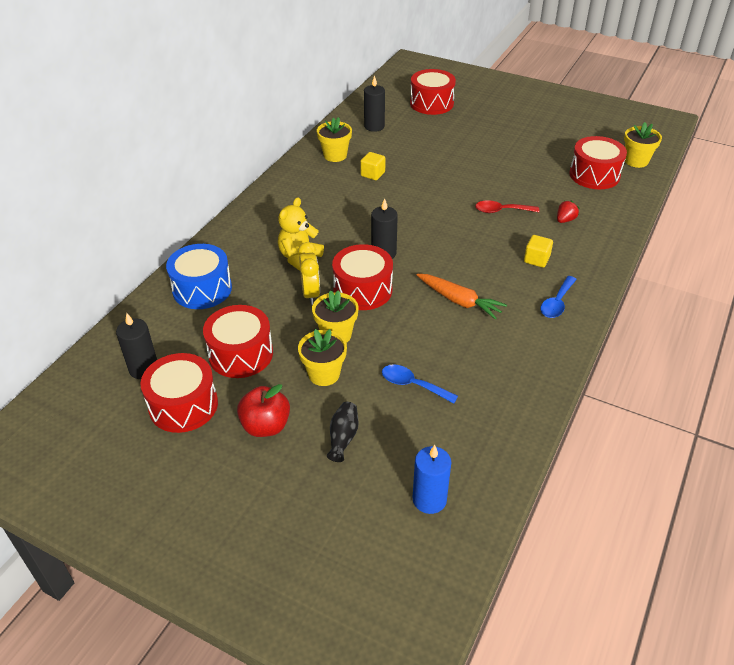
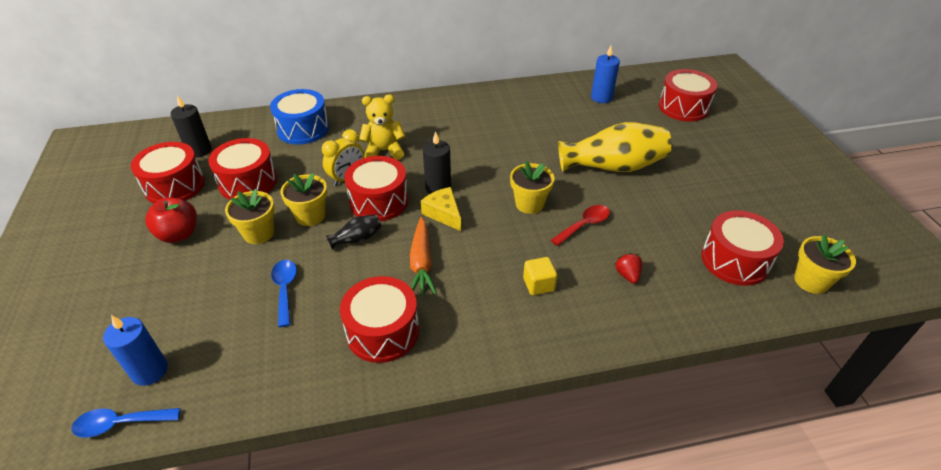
camera: 50 degrees right, 0 degrees up
yellow flower pot [317,117,352,162] -> yellow flower pot moved to [510,161,554,214]
black vase [327,402,359,462] -> black vase moved to [326,215,382,250]
yellow cube [360,152,385,180] -> none
black candle [364,75,385,132] -> blue candle [591,46,620,103]
red spoon [475,200,539,213] -> red spoon turned 90 degrees clockwise [551,205,610,246]
blue spoon [541,276,577,318] -> blue spoon moved to [71,408,180,438]
red strawberry [557,200,579,223] -> red strawberry turned 105 degrees counterclockwise [615,253,642,284]
none -> red drum [340,276,419,363]
none -> yellow cheese [421,187,461,231]
none -> yellow vase [558,122,672,172]

